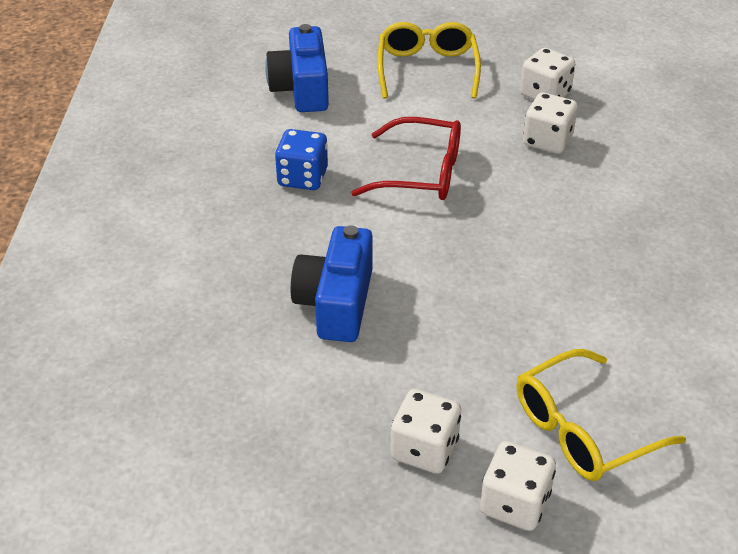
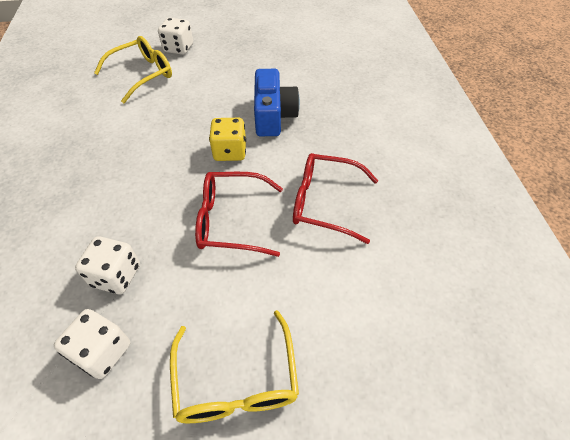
camera: 170 degrees right, 10 degrees up
blue camera [265,24,329,112] -> none
blue dice [275,129,328,190] -> red glasses [293,153,378,244]
white dice [390,389,461,474] -> none
none -> yellow dice [209,118,246,161]

